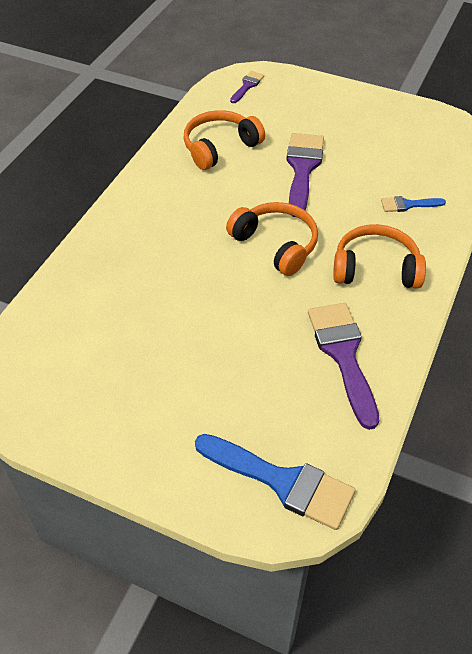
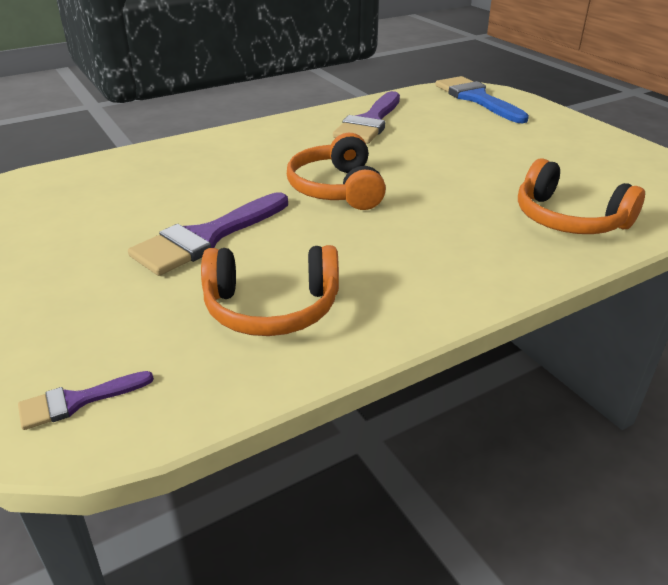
camera: 145 degrees left, 15 degrees down
orange headphones [333,224,426,289] -> orange headphones moved to [518,158,645,234]
blue brush [381,196,446,212] -> none

